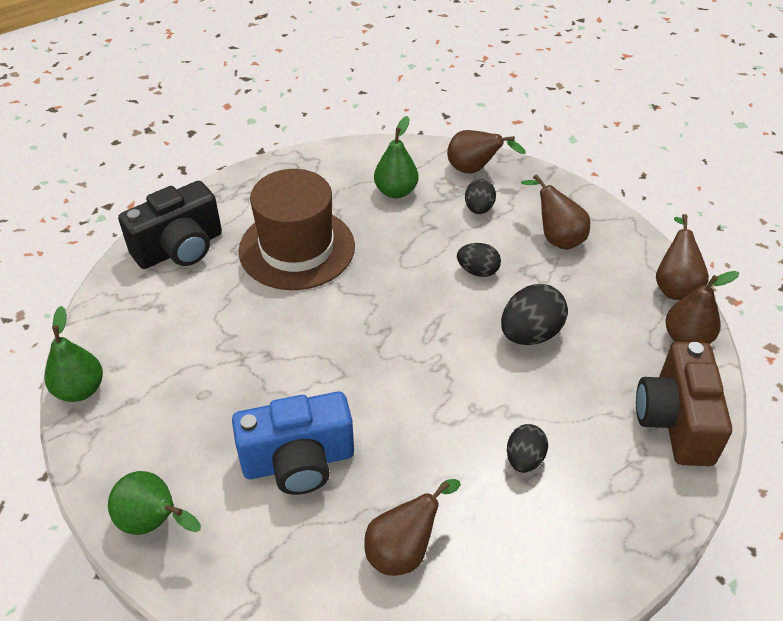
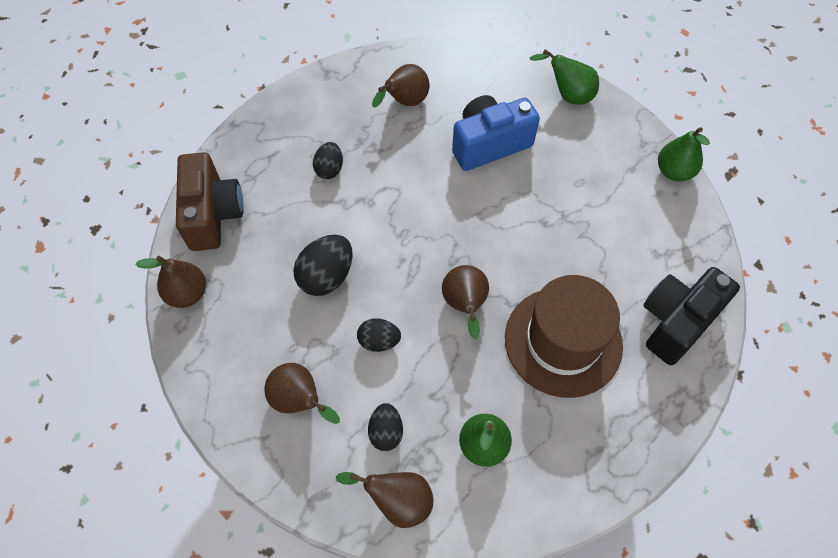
camera: 170 degrees right, 15 degrees up
brown pear [656,214,709,300] -> brown pear moved to [442,265,489,340]

